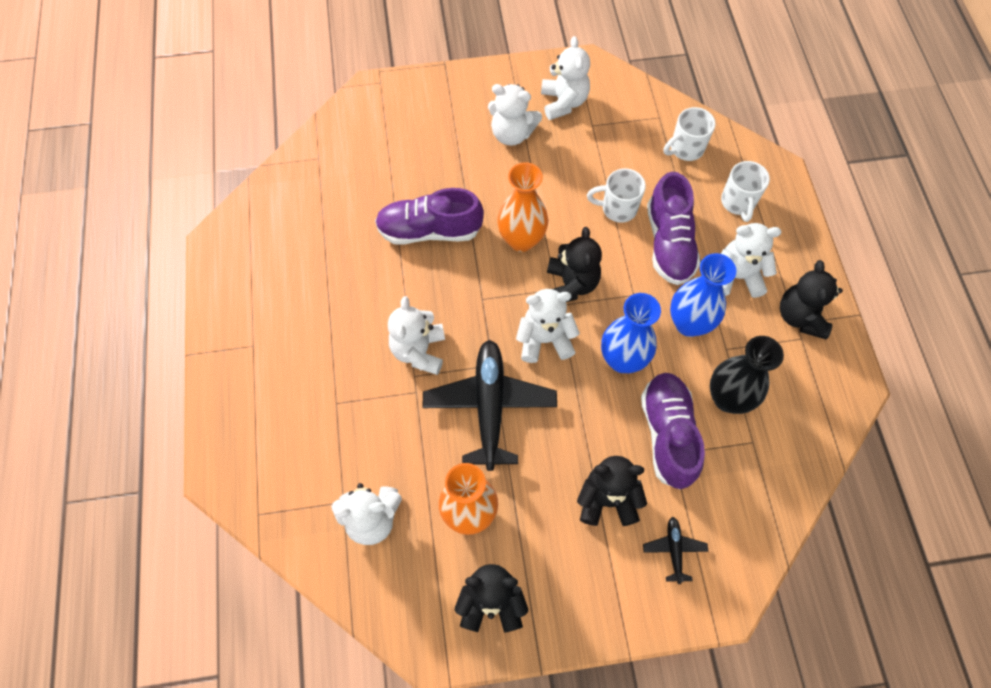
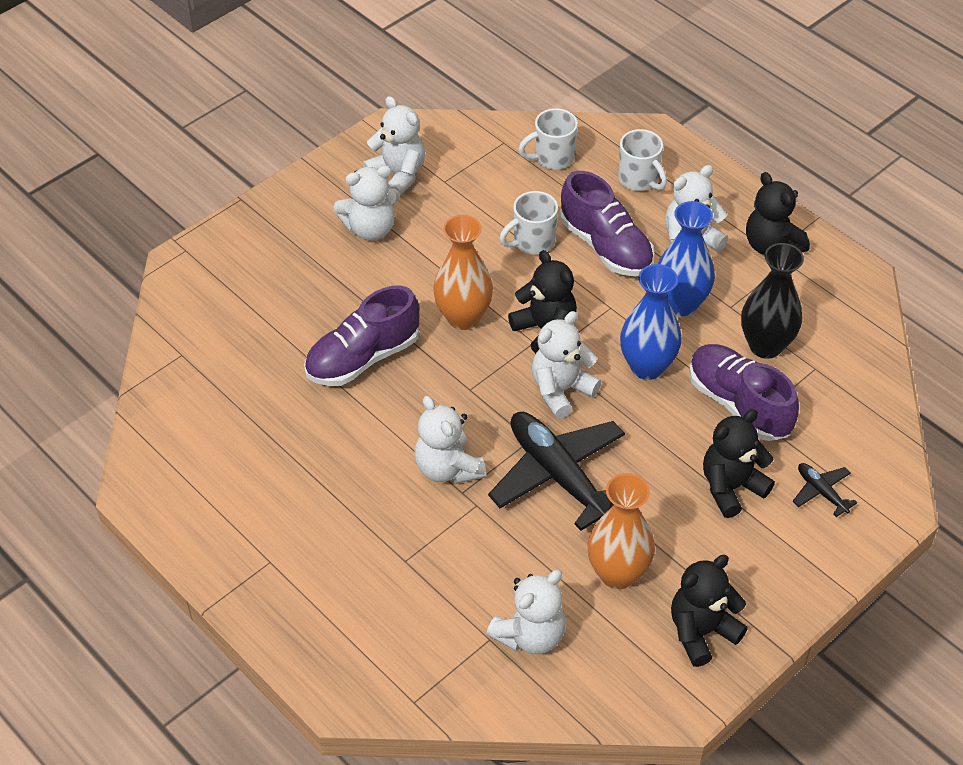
camera: 35 degrees left, 15 degrees down
white mug [664,107,716,161] -> white mug turned 45 degrees clockwise [518,108,578,170]

